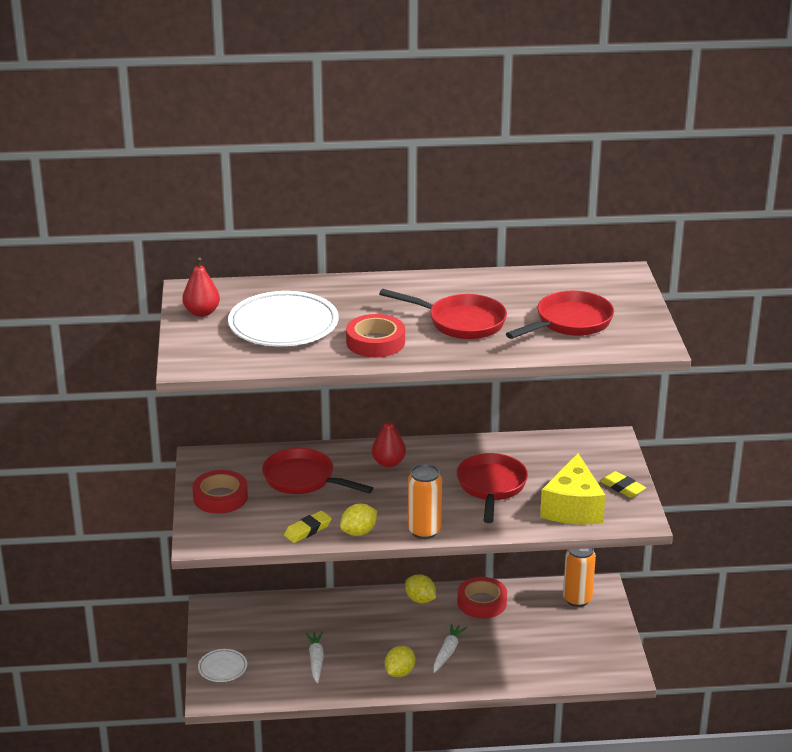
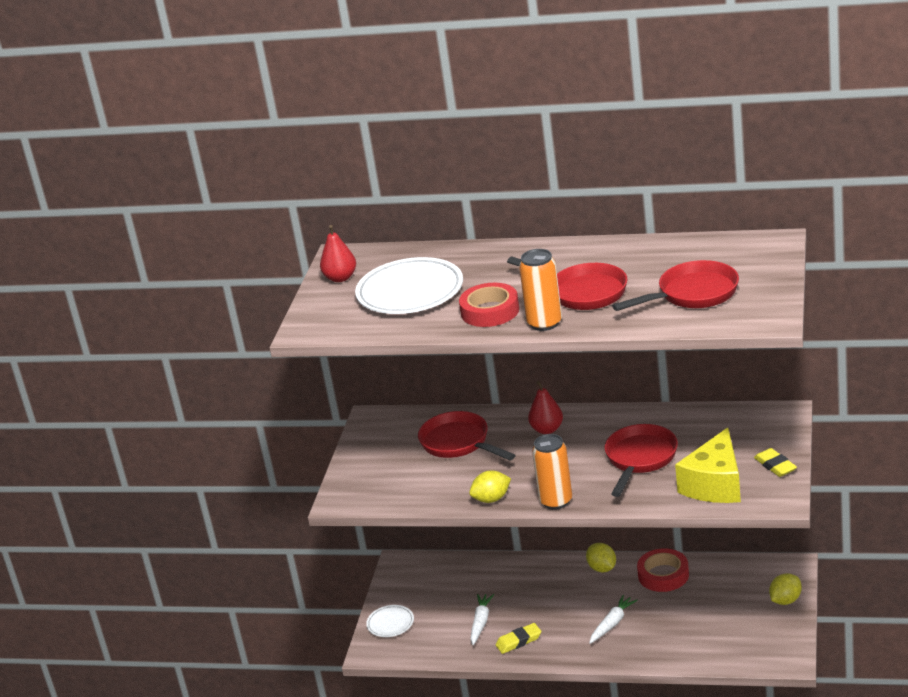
camera: 20 degrees right, 0 degrees up
red tape [193,470,248,514] -> none
yellow eraser [284,511,332,543] -> yellow eraser moved to [496,623,541,654]
yellow lemon [385,646,415,677] -> yellow lemon moved to [769,573,802,605]
orange can [563,548,596,607] -> orange can moved to [519,249,562,331]

